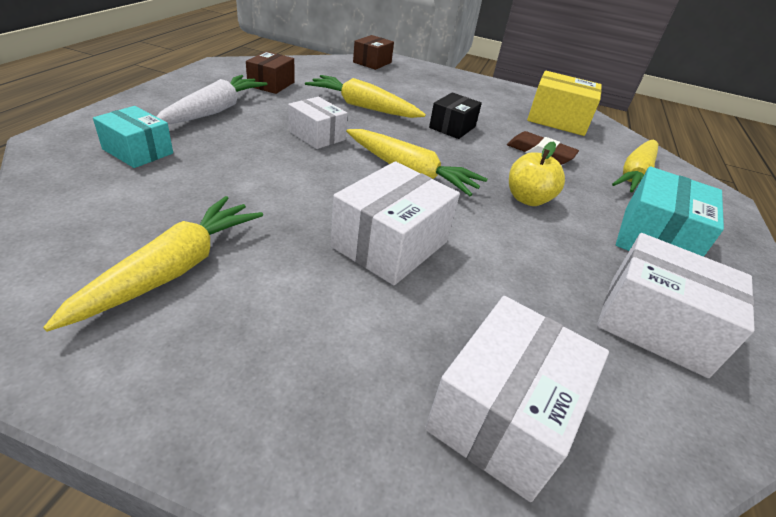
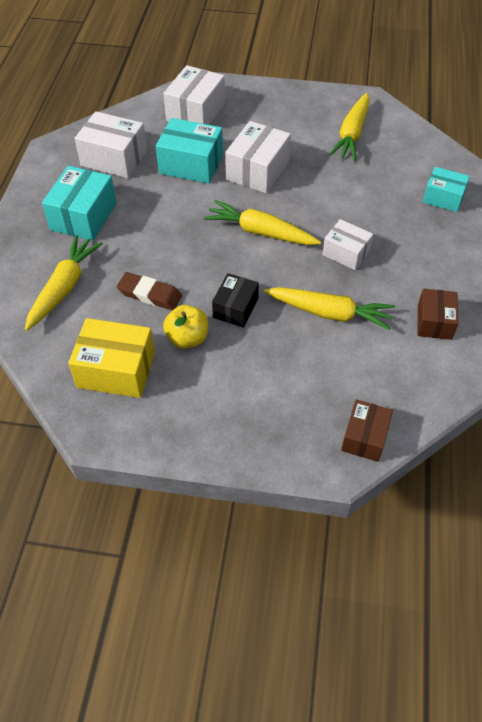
camera: 175 degrees right, 15 degrees up
white carrot [156,75,268,124] -> none
yellow apple [509,141,565,206] -> yellow apple moved to [163,305,208,349]
none -> turquoise box [156,118,223,184]

